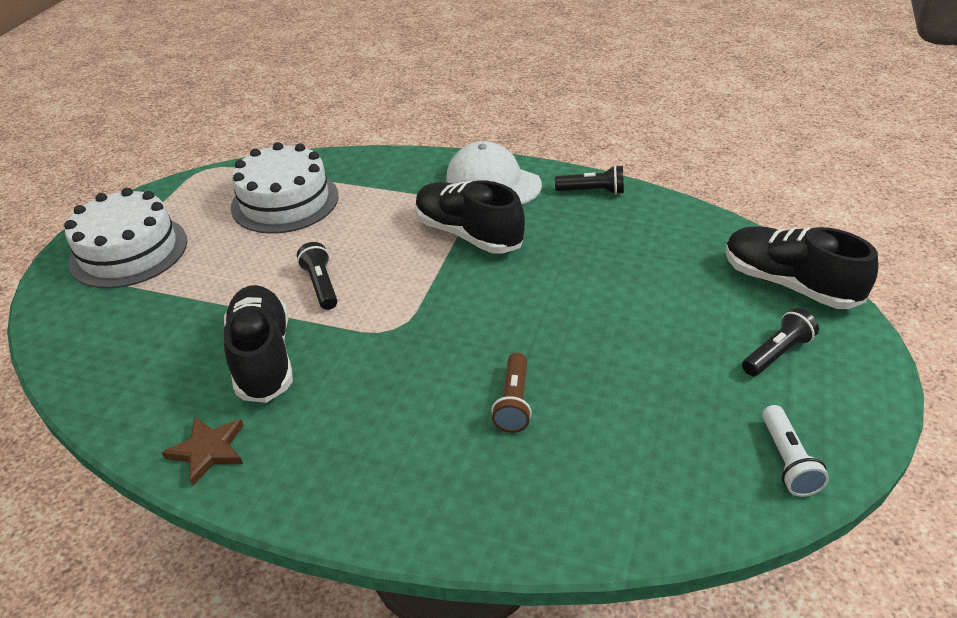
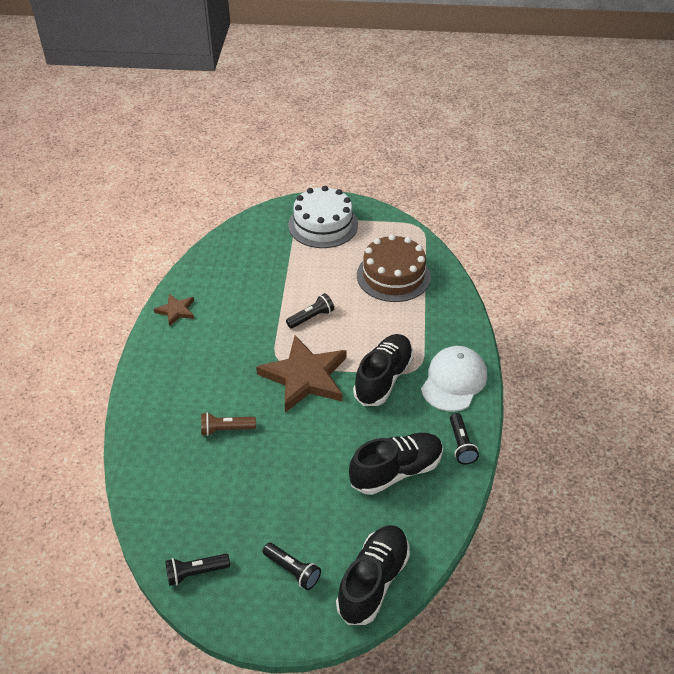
camera: 75 degrees right, 5 degrees up
black shoe [224,285,293,403] -> black shoe moved to [349,433,443,495]
white cake [231,142,339,234] -> brown cake [357,234,431,302]
white flashlight [762,405,829,497] -> black flashlight [165,554,230,586]
none -> brown star [256,336,346,412]

